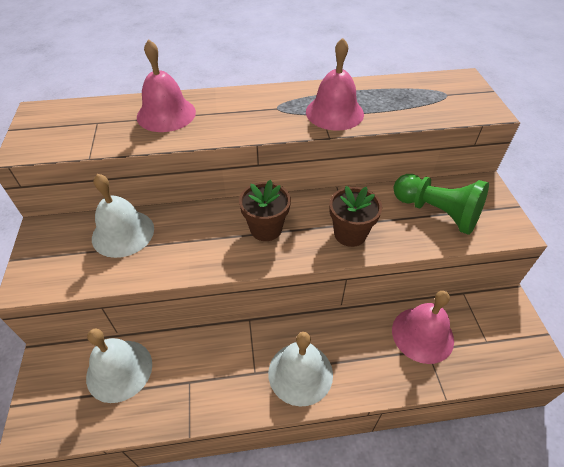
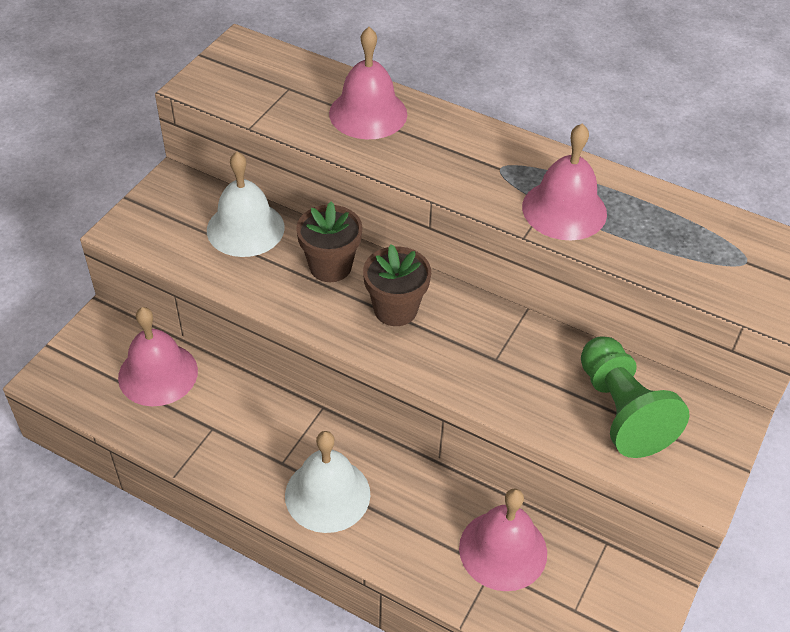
camera: 35 degrees right, 0 degrees up
white bell [86,329,152,403] -> pink bell [118,307,198,406]
brown flower pot [329,186,382,247] -> brown flower pot moved to [296,201,363,282]

